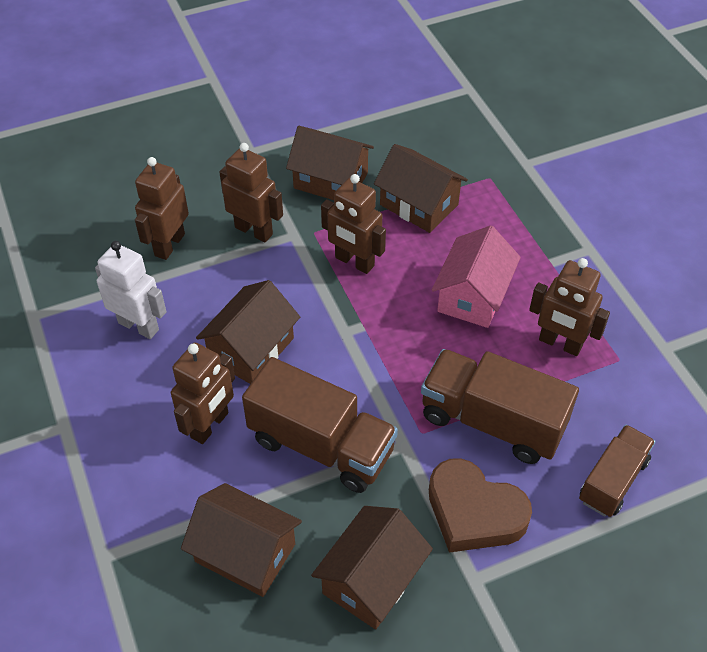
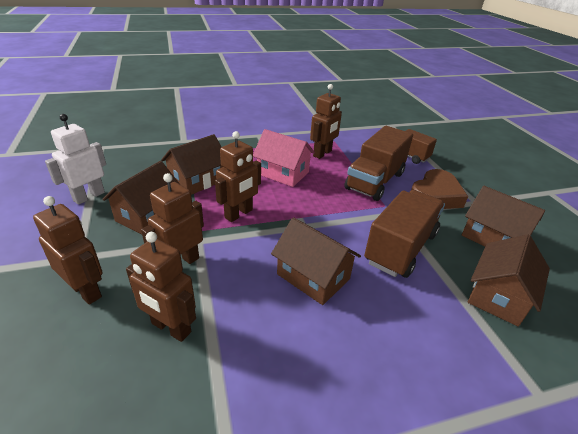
camera: 85 degrees left, 15 degrees down
white robot [95,241,167,339] -> white robot moved to [45,114,106,205]
brown robot [171,343,235,444] -> brown robot moved to [33,196,103,305]

